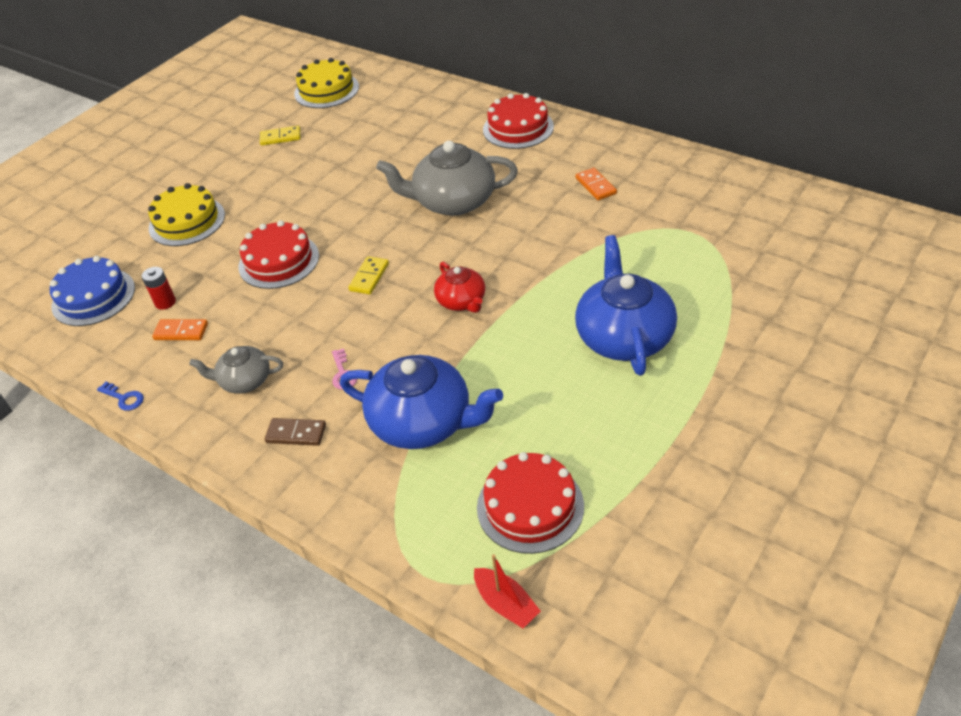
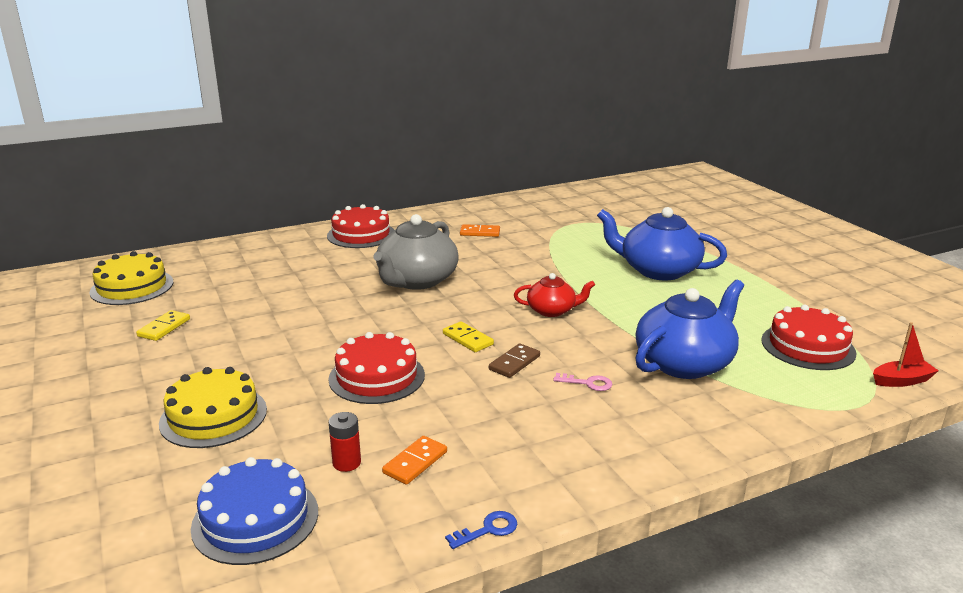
camera: 65 degrees left, 20 degrees down
grey teapot [189,346,283,394] -> none
brown domino [265,418,326,446] -> brown domino moved to [489,343,540,378]

